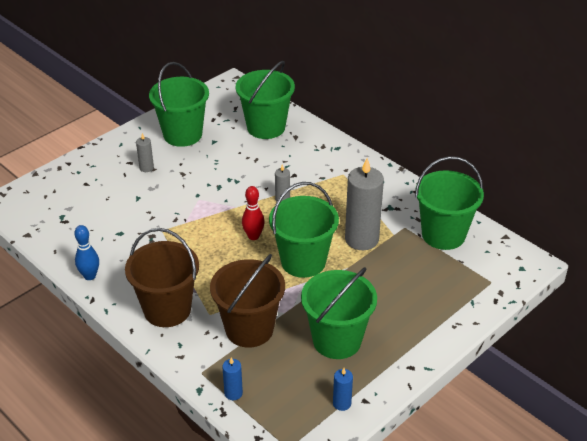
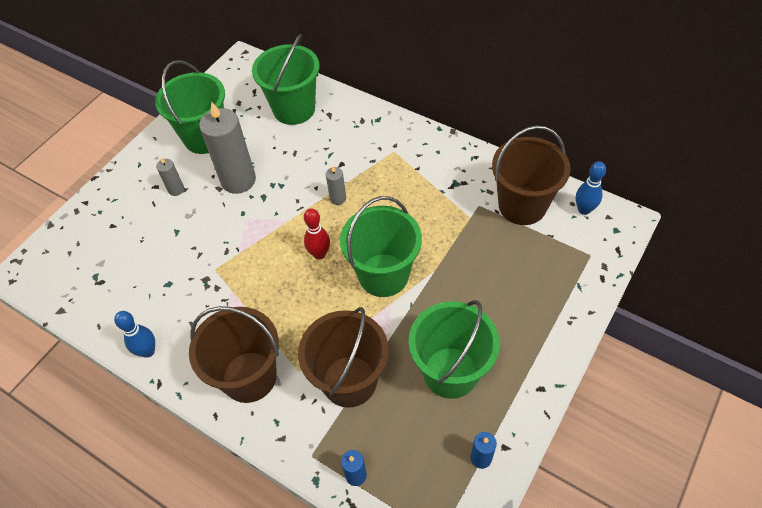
camera: 10 degrees left, 15 degrees up
grey candle [345,158,384,250] -> grey candle moved to [199,101,256,194]
green bucket [415,156,484,250] -> brown bucket [492,125,571,225]
none -> blue bowling pin [576,161,606,215]

